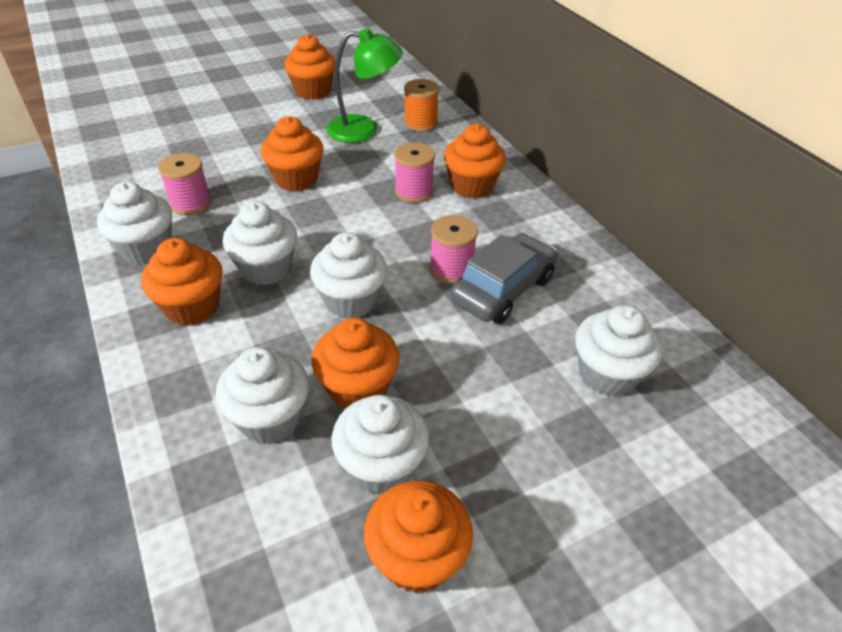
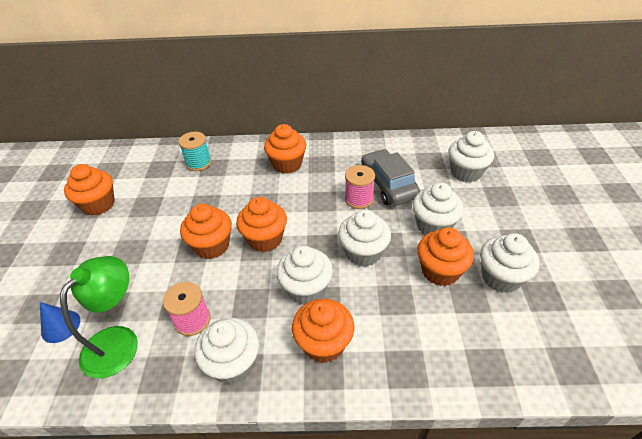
camera: 60 degrees left, 0 degrees up
white cupcake [216,347,309,444] -> white cupcake moved to [412,183,464,235]
green lamp [326,28,403,143] -> green lamp moved to [60,256,138,378]
orange cupcake [364,481,473,593] -> orange cupcake moved to [236,197,287,252]
pink spool [394,143,435,203] -> none
orange spool [404,79,439,132] -> turquoise spool [178,132,212,171]
none -> blue cone [40,302,80,343]

